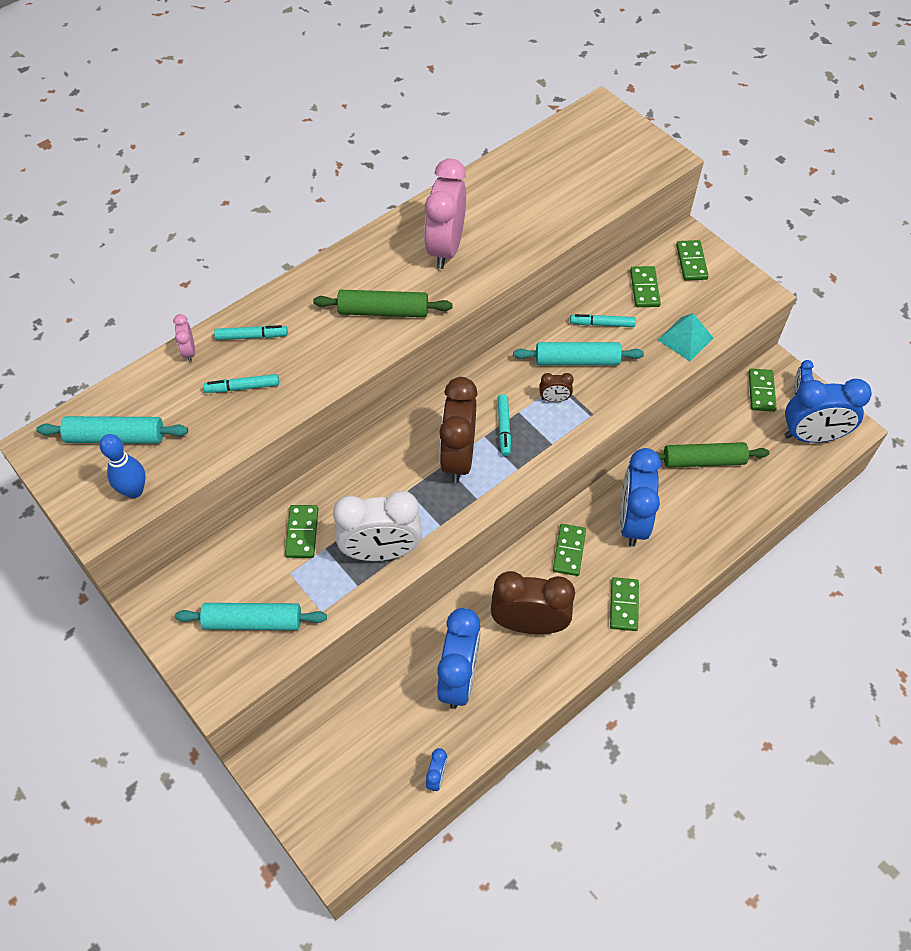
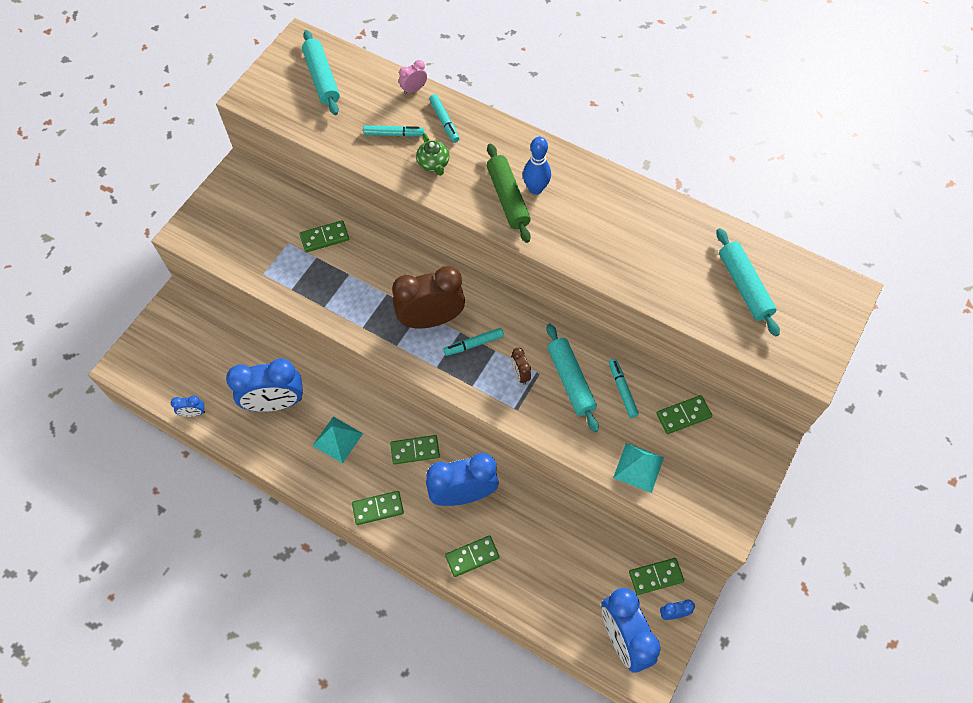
camera: 70 degrees right, 5 degrees up
blue bowling pin [99,434,146,498] -> blue bowling pin moved to [523,137,551,195]
turquoise rolling pin [175,603,327,630] -> turquoise rolling pin moved to [717,228,780,336]
turquoise marker [203,374,279,393] -> turquoise marker turned 120 degrees clockwise [363,125,424,137]
white clock [333,491,422,561] -> none
pink clock [424,158,466,269] -> none
brown clock [491,571,575,634] -> turquoise pyramid [312,417,363,463]
green rolling pin [657,442,769,468] -> none
green domino [676,240,709,281] -> green domino moved to [445,535,499,577]
none -> green teapot [416,133,449,176]

